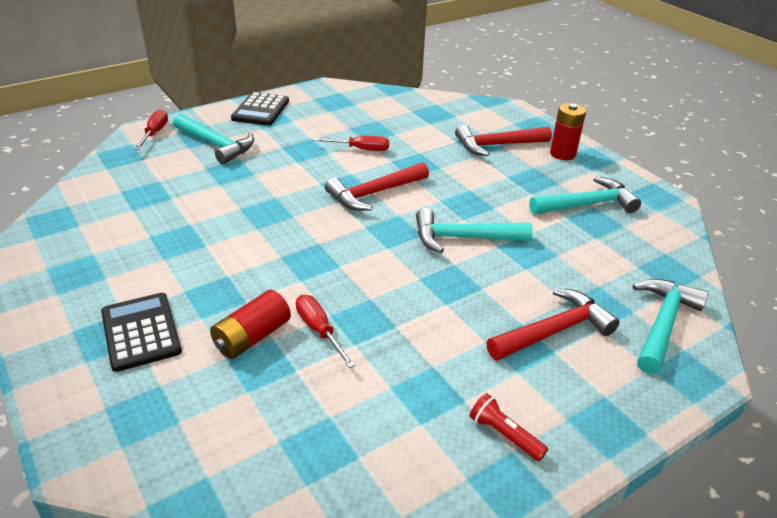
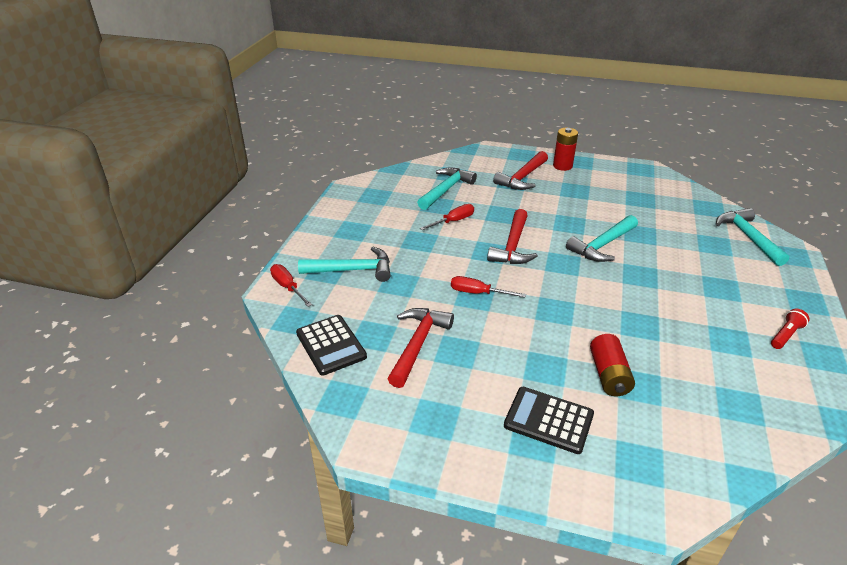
camera: 40 degrees left, 0 degrees up
black calculator [231,92,289,126] -> black calculator moved to [296,315,367,376]
red screwdriver [296,295,355,368] -> red screwdriver moved to [451,276,526,298]
red flashlight [469,393,548,461] -> red flashlight turned 135 degrees clockwise [771,309,810,349]
red hammer [486,289,620,361] -> red hammer moved to [388,308,454,388]
turquoise hammer [529,177,641,214] -> turquoise hammer moved to [417,168,477,210]

